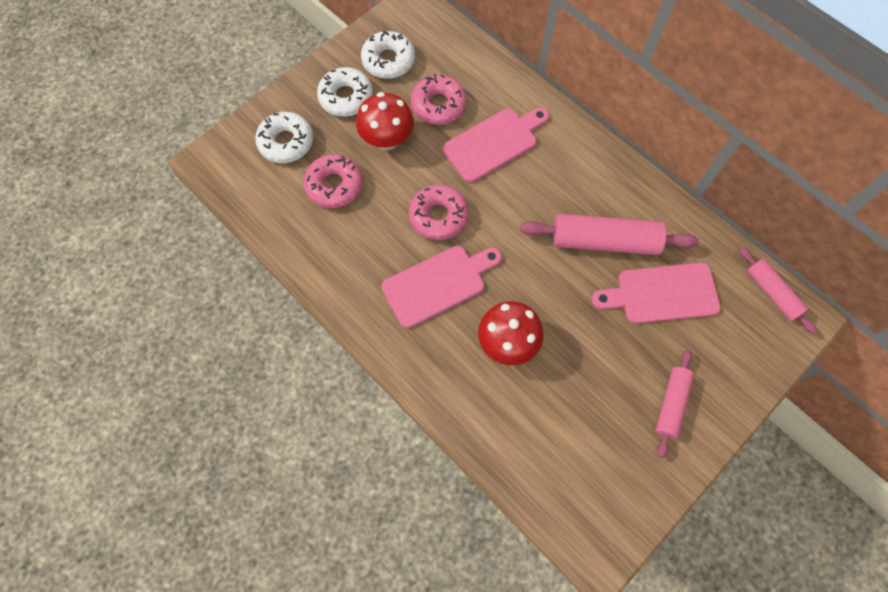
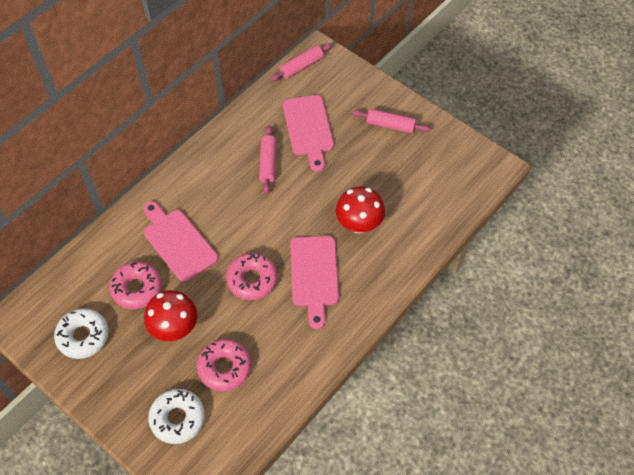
camera: 95 degrees left, 10 degrees down
white donut [317,67,373,117] -> none
pink cutting board [381,246,502,328] -> pink cutting board turned 150 degrees counterclockwise [290,236,339,329]
pink rolling pin [520,214,699,255] -> pink rolling pin [259,126,276,194], size x0.60

